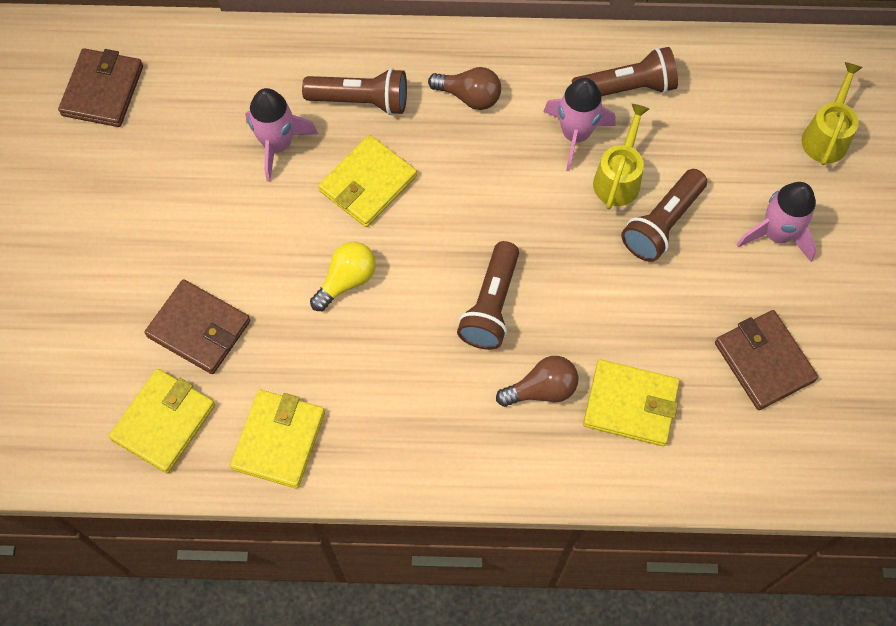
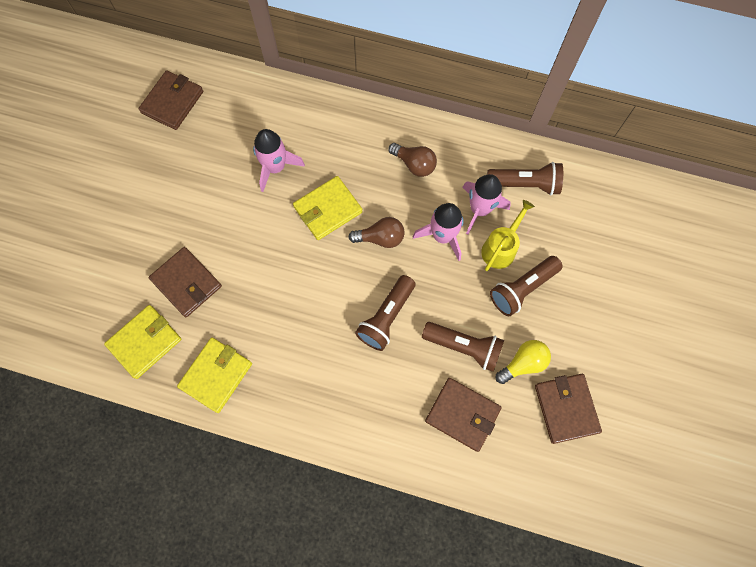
camera: 15 degrees right, 5 degrees up
brown flashlight [302,68,407,115] -> brown flashlight moved to [422,322,504,372]
yellow light bulb [310,242,376,311] -> yellow light bulb moved to [496,340,551,384]
brown light bulb [496,356,578,407] -> brown light bulb moved to [348,217,405,248]
yellow wallet [583,360,680,446] -> brown wallet [425,378,501,452]
pink rocket [736,182,817,262] -> pink rocket moved to [413,203,464,261]
yellow watering can [801,62,863,165] -> none

